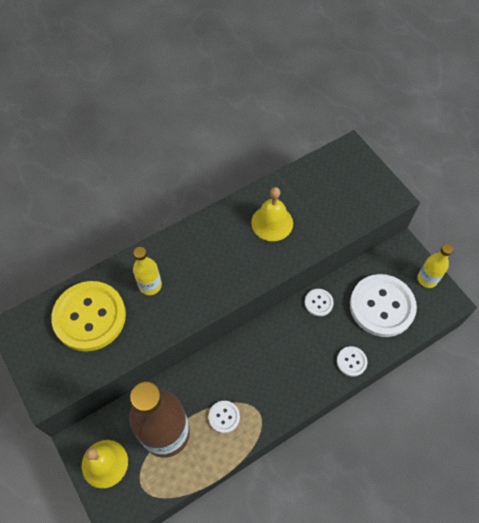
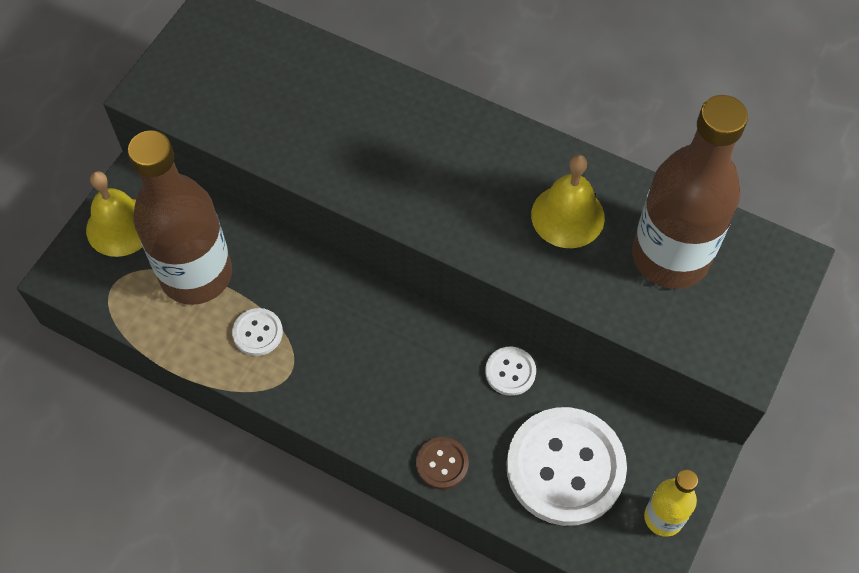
camera: 60 degrees right, 0 degrees up
yellow button [51,281,126,352] -> none
yellow bottle [133,247,162,295] -> none
white button [337,346,367,377] -> brown button [416,437,469,489]
none -> brown bottle [632,95,748,289]

